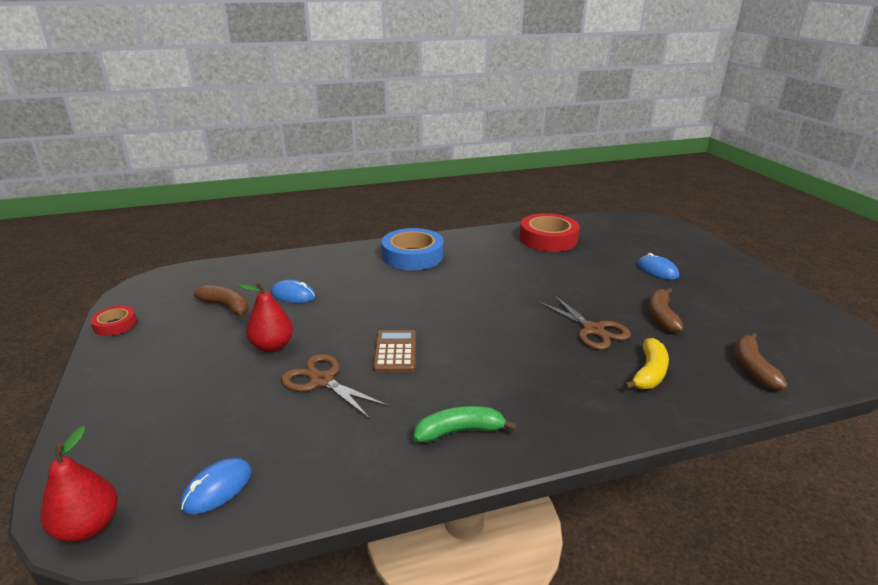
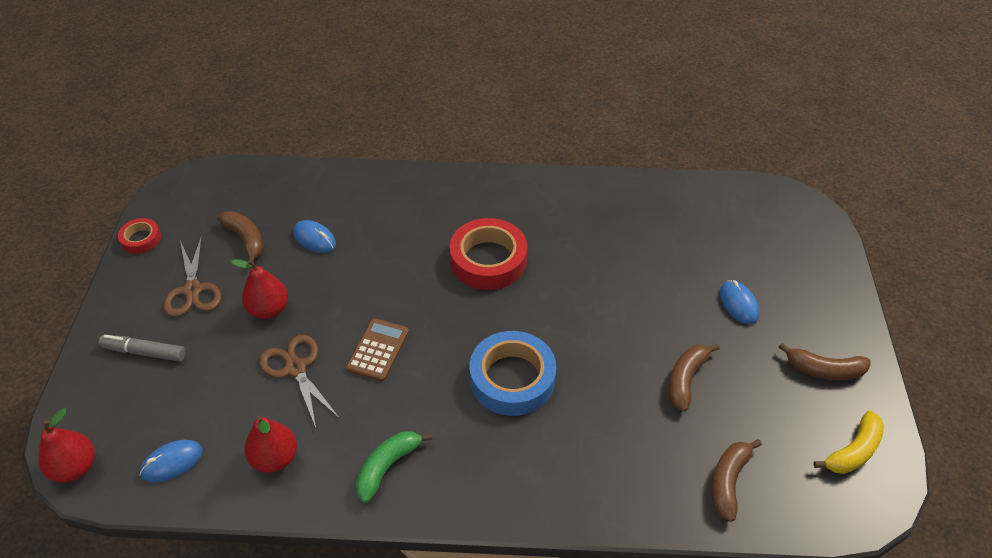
camera: 20 degrees right, 20 degrees up
blue tape [381,228,444,270] -> blue tape moved to [470,331,556,416]
green banana [414,406,517,443] -> green banana turned 60 degrees counterclockwise [356,431,432,503]
red tape [519,213,580,252] -> red tape moved to [450,218,527,290]
brown scissors [539,295,631,350] -> brown scissors moved to [163,235,221,317]
yellow banana [624,338,669,390] -> yellow banana moved to [813,410,884,474]
none -> grey marker [99,335,186,362]
none -> red pear [244,416,297,473]
none -> brown banana [779,343,871,380]

